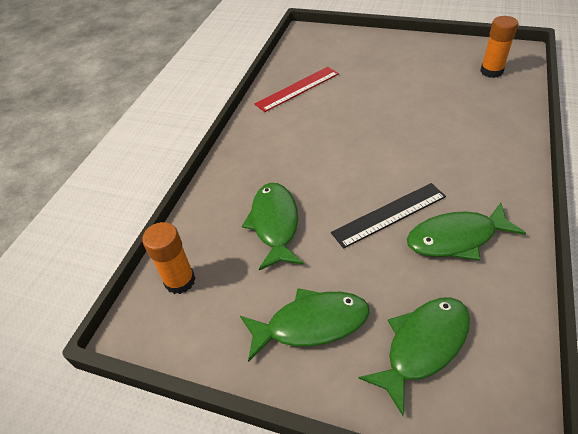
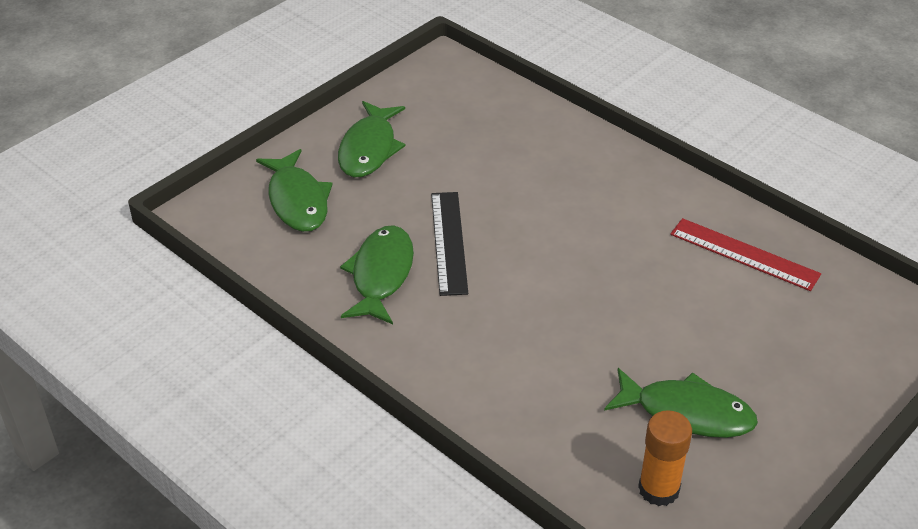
camera: 110 degrees right, 5 degrees down
orange glue stick [142,222,196,294] -> none
green fish [242,183,304,270] -> green fish moved to [604,368,758,438]
red ruler [255,67,339,112] -> red ruler turned 45 degrees counterclockwise [670,218,821,291]

